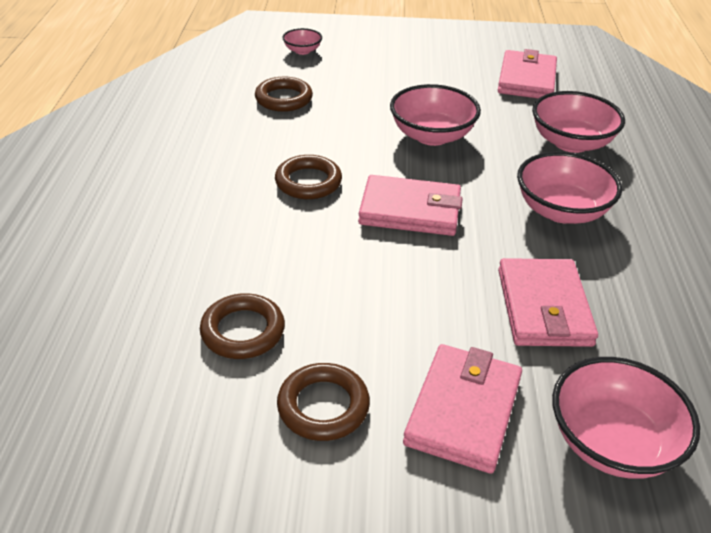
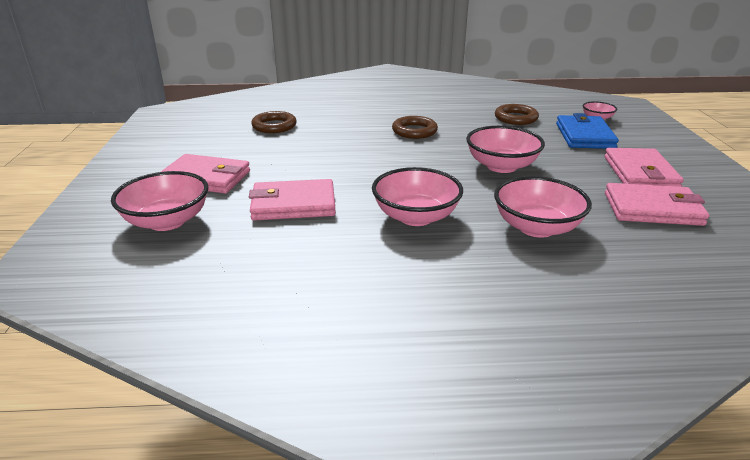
camera: 85 degrees right, 10 degrees down
brown ring [277,363,370,441] -> none
pink wallet [358,175,463,236] -> pink wallet moved to [604,148,684,187]
none -> blue wallet [556,113,619,149]

